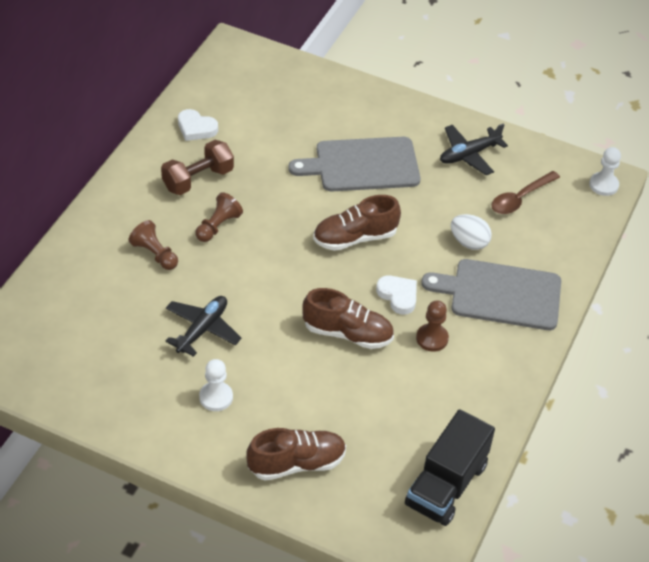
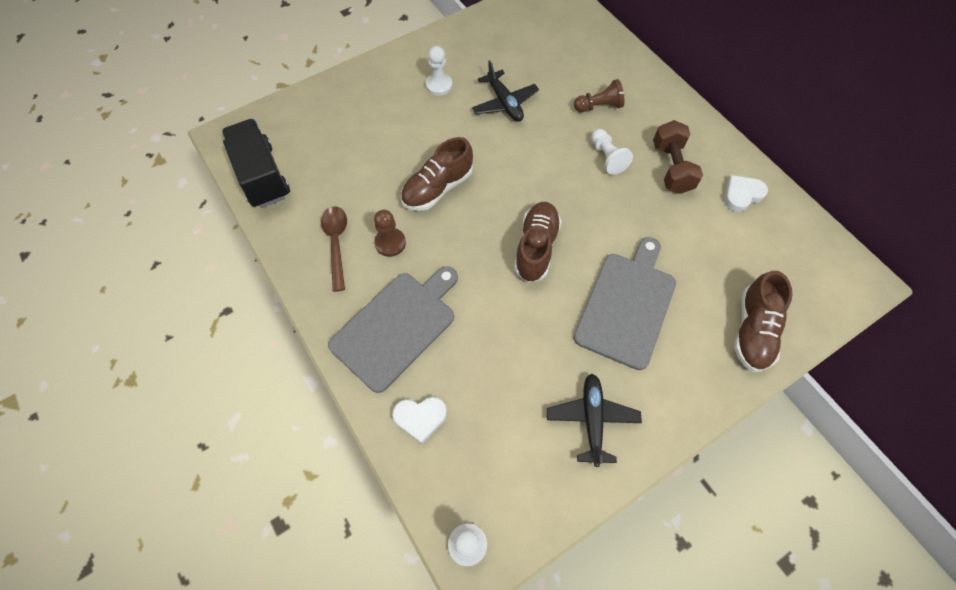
camera: 125 degrees right, 15 degrees up
brown pawn [195,192,243,242] -> white pawn [591,129,633,175]
brown shoe [246,428,346,481] -> brown shoe moved to [734,271,792,372]
white heart [376,276,417,315] -> white heart moved to [392,397,447,444]
white egg [451,214,492,250] -> none
brown spoon [491,171,560,214] -> brown spoon moved to [321,206,347,292]

